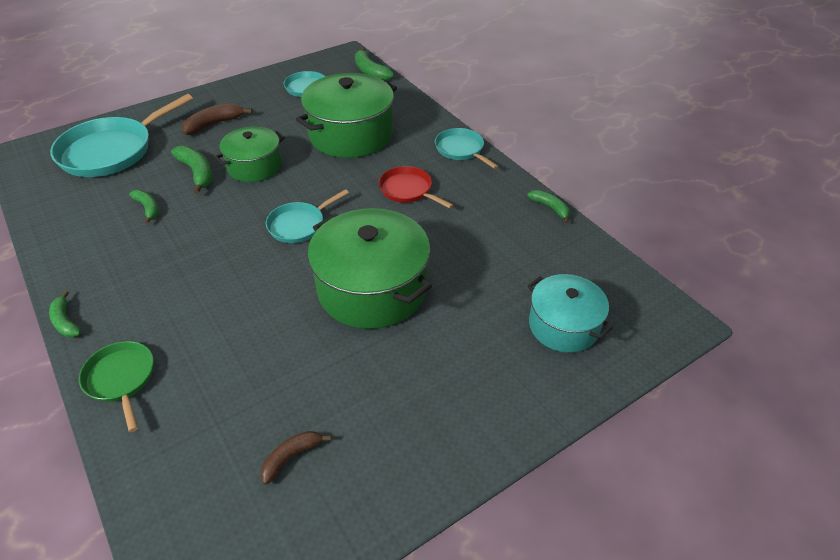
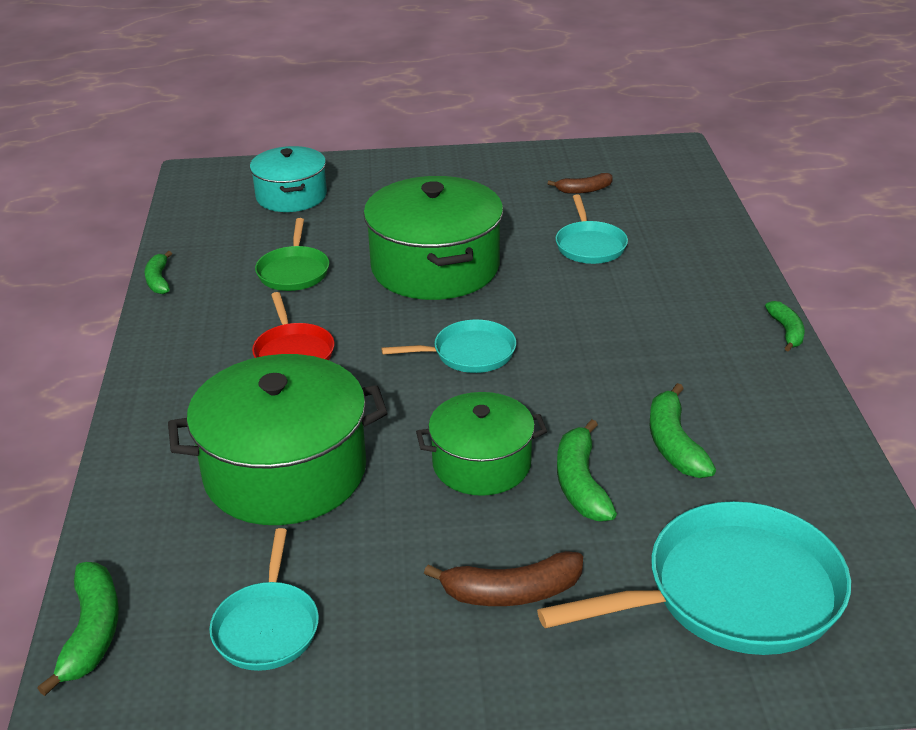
camera: 150 degrees left, 10 degrees down
green pan [79,341,154,432] -> green pan moved to [255,218,329,291]
green banana [129,190,159,224] -> green banana [650,383,716,478], size x1.53
turquoise pan [435,128,498,169] -> turquoise pan moved to [555,194,628,264]

